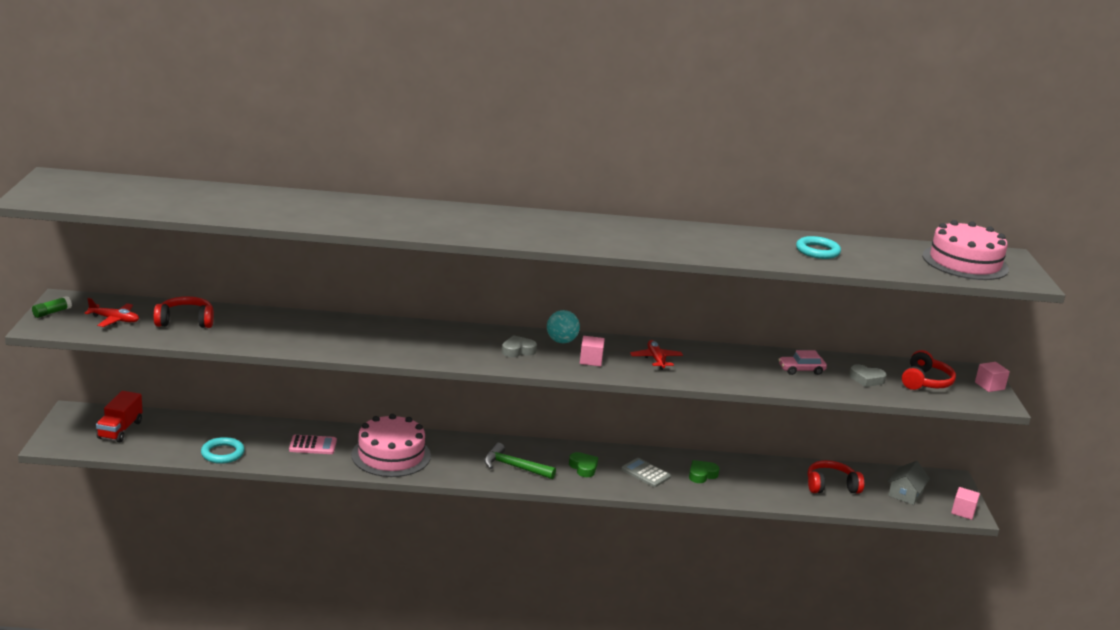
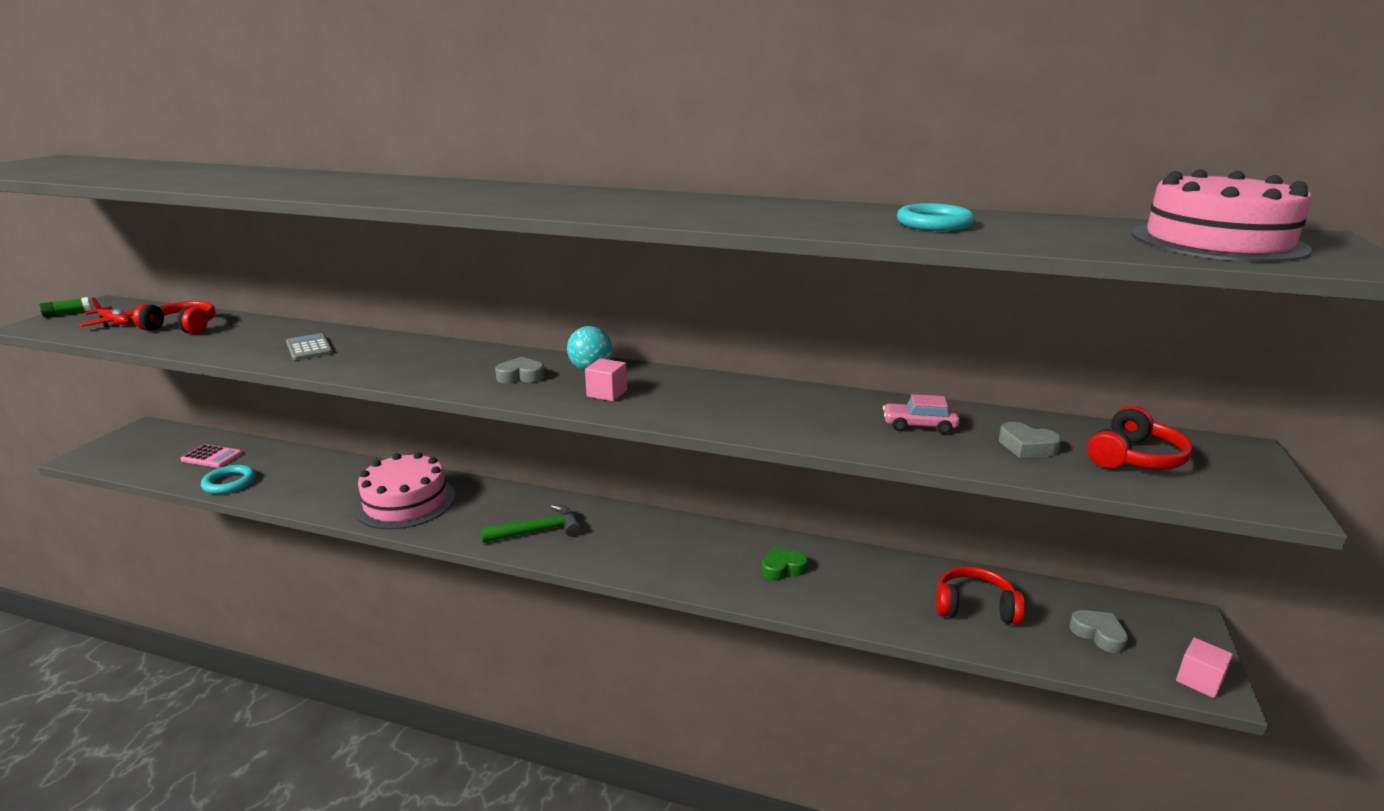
camera: 20 degrees right, 0 degrees up
red truck [96,391,143,442] -> none
pink calculator [289,435,337,454] -> pink calculator moved to [180,444,243,468]
green hammer [484,443,556,479] -> green hammer turned 120 degrees clockwise [481,505,581,543]
green heart [569,452,598,477] -> none
grey calculator [621,458,671,487] -> grey calculator moved to [286,333,333,361]
red plane [630,340,683,370] -> none
grey house [888,461,930,505] -> grey heart [1069,610,1128,653]
pink cube [975,362,1010,392] -> none

